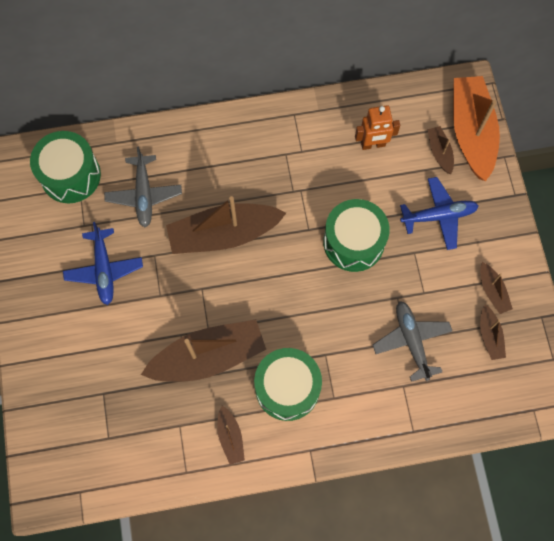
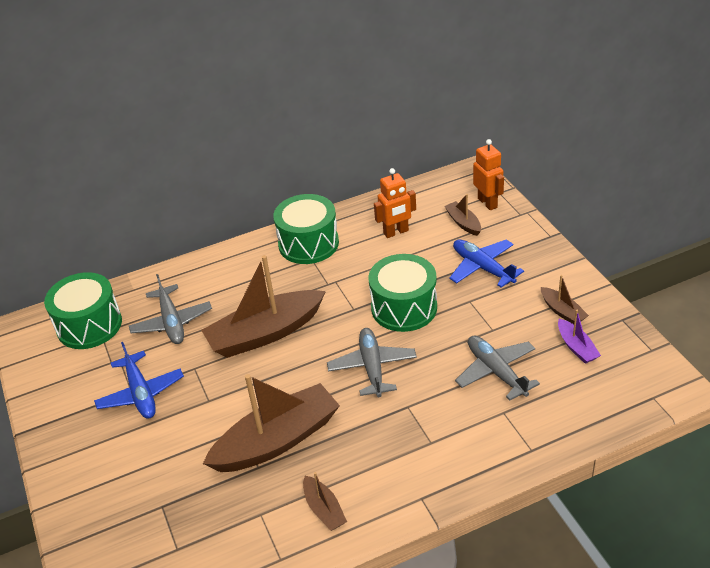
camera: 10 degrees left, 30 degrees down
green drum [254,348,322,421] -> green drum moved to [273,194,339,264]
blue plane [400,177,479,250] -> blue plane turned 105 degrees counterclockwise [449,240,524,288]
orange boat [453,76,500,181] -> orange robot [473,139,504,210]
brown boat [480,305,506,360] -> purple boat [558,310,601,364]
none -> grey plane [327,328,417,397]

